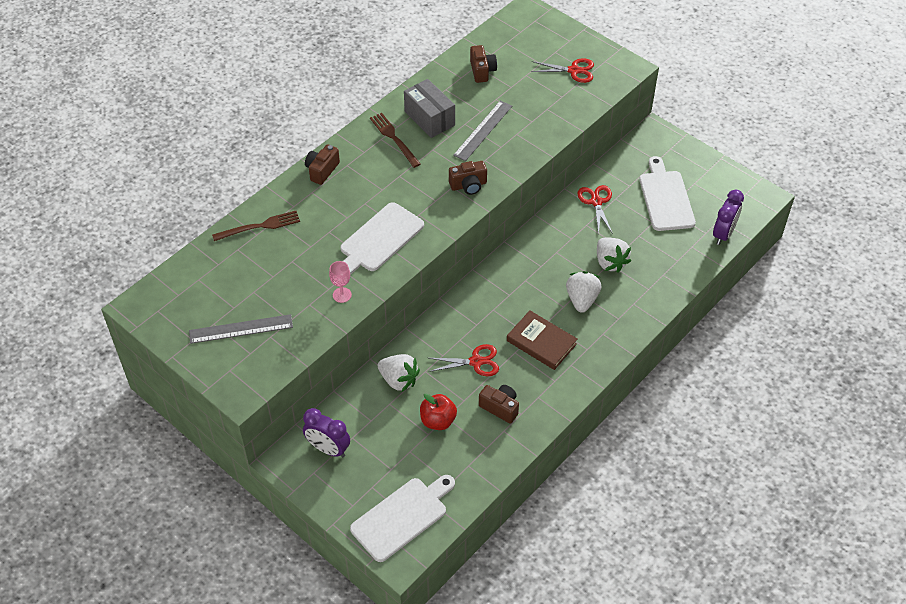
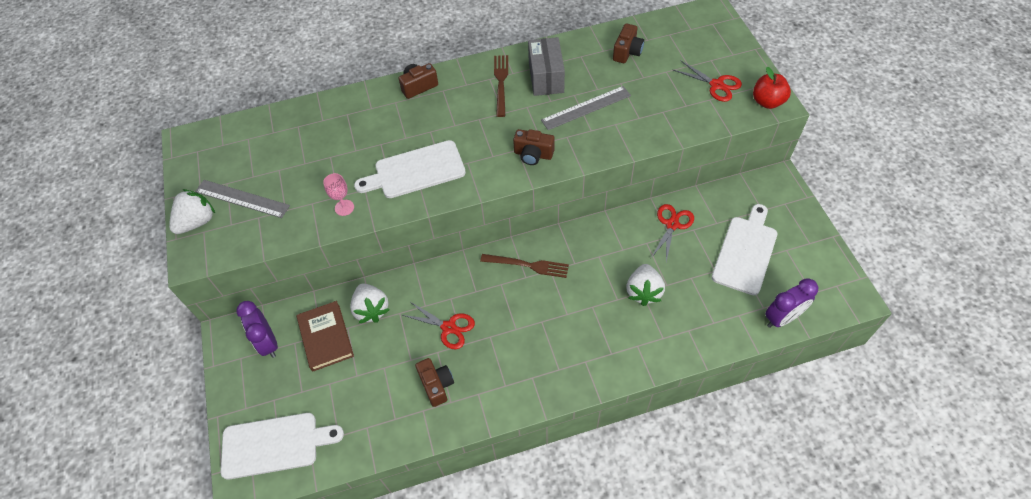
camera: 35 degrees right, 5 degrees up
brown fork [212,211,300,241] -> brown fork moved to [480,254,569,278]
red apple [420,394,457,430] -> red apple moved to [753,67,791,109]
brown book [507,310,578,370] -> brown book moved to [296,301,354,371]
white strawberry [566,271,602,313] -> white strawberry moved to [169,189,215,234]

